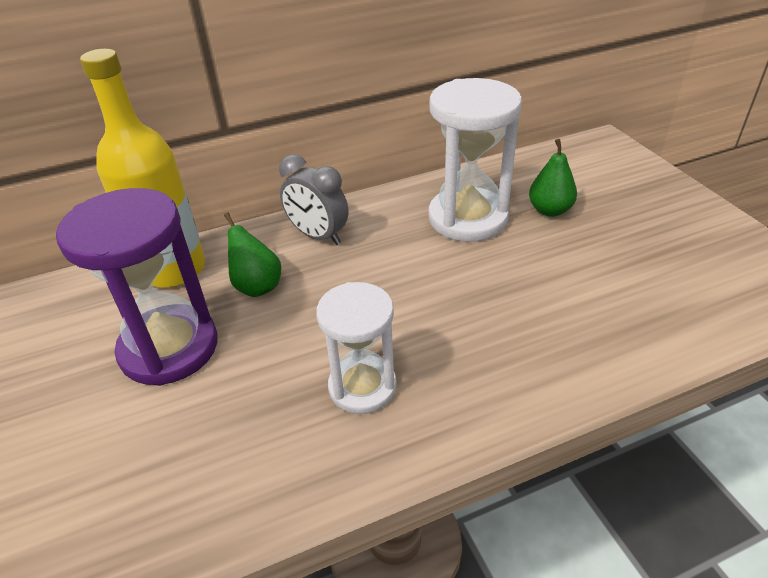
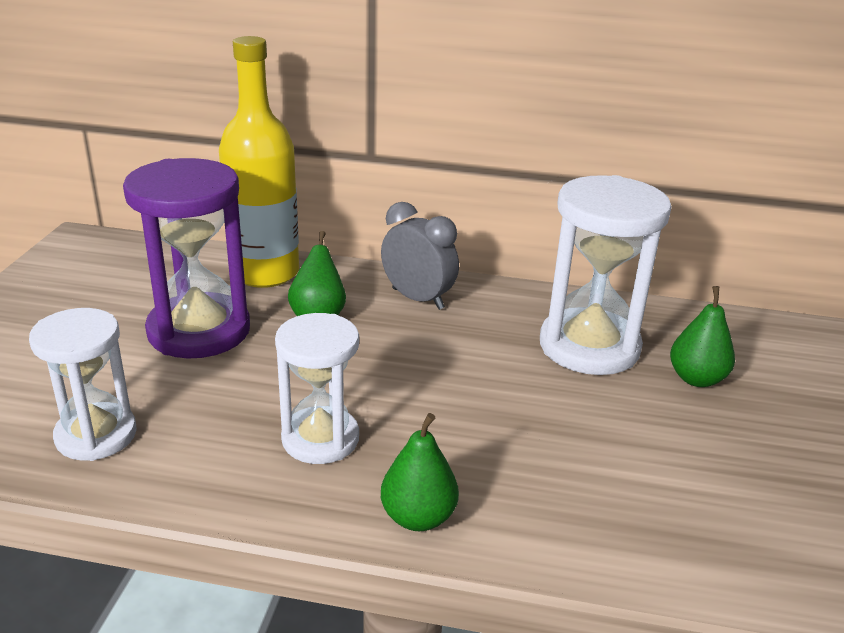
camera: 30 degrees right, 10 degrees down
grey clock [279,155,348,245] -> grey clock turned 150 degrees clockwise [381,202,459,310]
none -> white hourglass [29,308,137,461]
none -> green pear [381,413,459,531]

